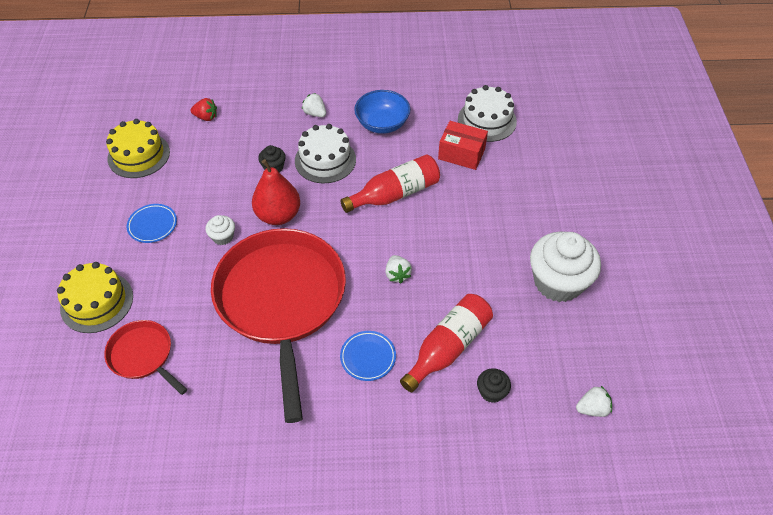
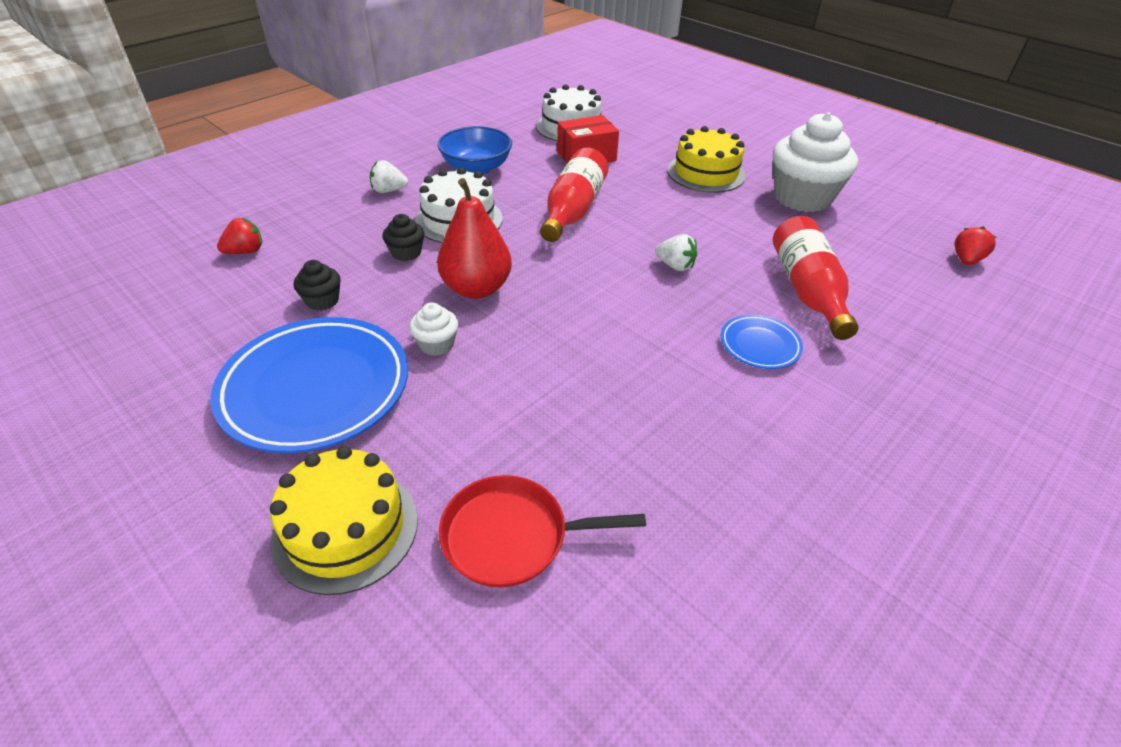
camera: 45 degrees left, 10 degrees down
yellow cake [106,119,170,178] -> yellow cake moved to [667,126,746,193]
blue plate [127,204,177,243] -> blue plate [210,317,408,453], size x2.11
red pan [211,228,346,423] -> none
black cupcake [477,368,511,403] -> black cupcake moved to [294,260,340,311]
white strawberry [576,386,612,417] -> red strawberry [955,226,996,265]

